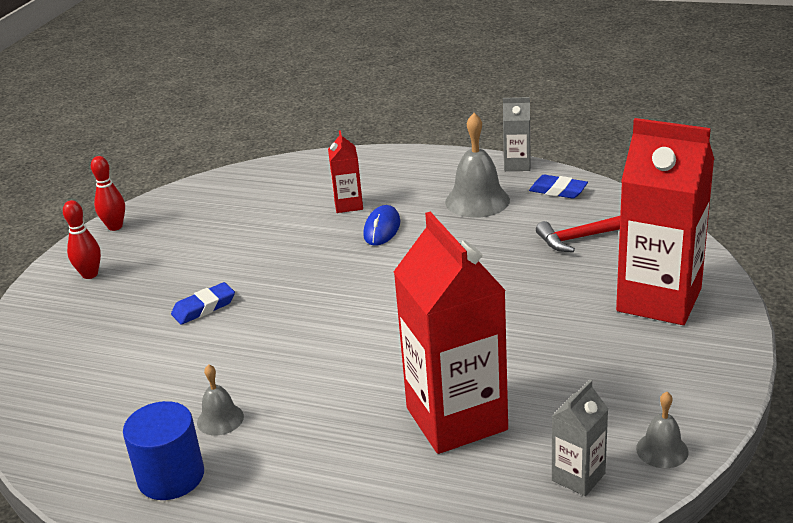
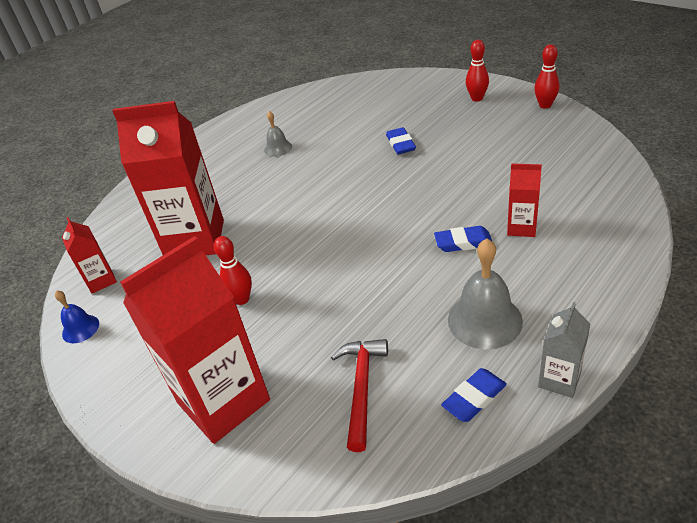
camera: 115 degrees right, 10 degrees up
blue cylinder [123,401,204,500] -> none
blue mouse [363,205,400,246] -> blue eraser [434,226,492,252]
grey carton [552,380,608,496] -> red carton [62,217,117,293]
grey bell [636,392,689,468] -> blue bell [55,290,99,343]
none -> red bowling pin [214,236,252,305]

